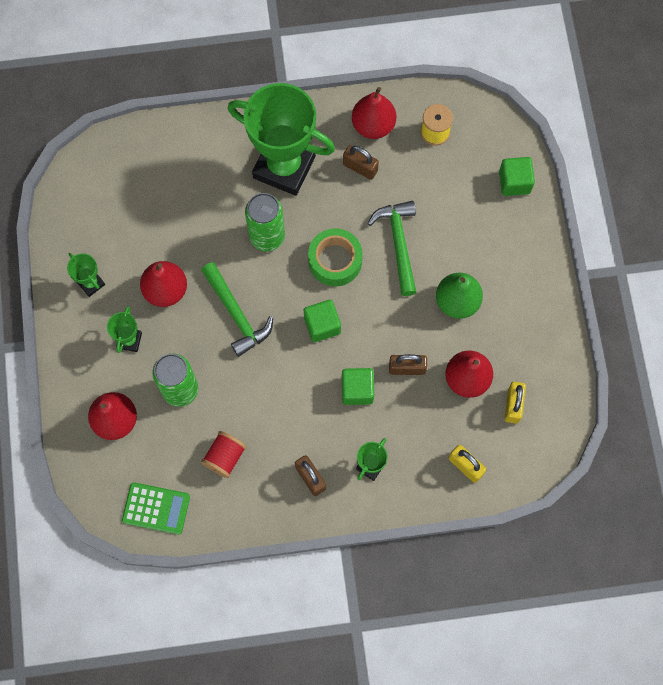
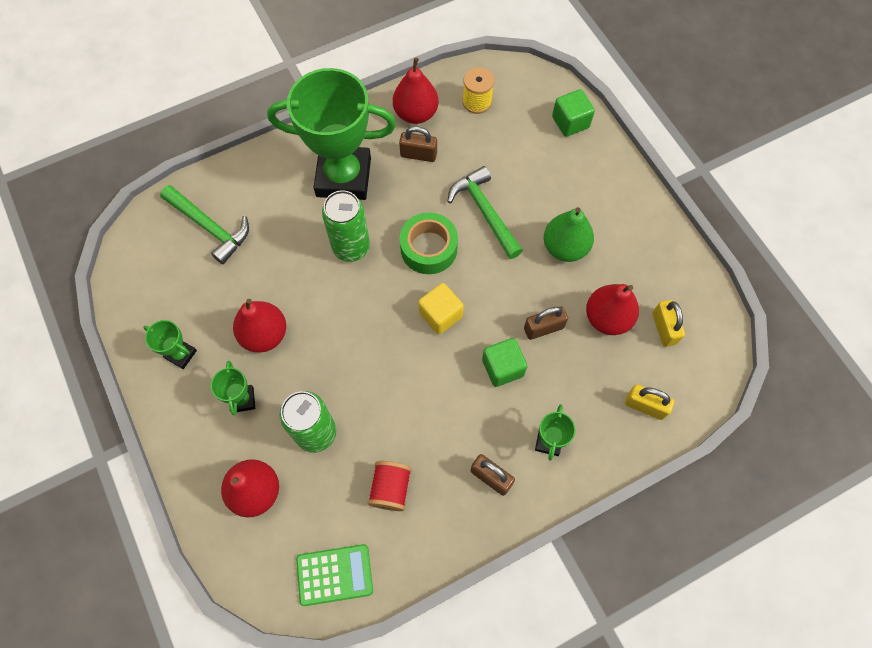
camera: 20 degrees left, 5 degrees down
green hammer [201,262,273,357] -> green hammer moved to [160,185,249,264]
green cube [304,300,341,342] -> yellow cube [419,283,464,334]

